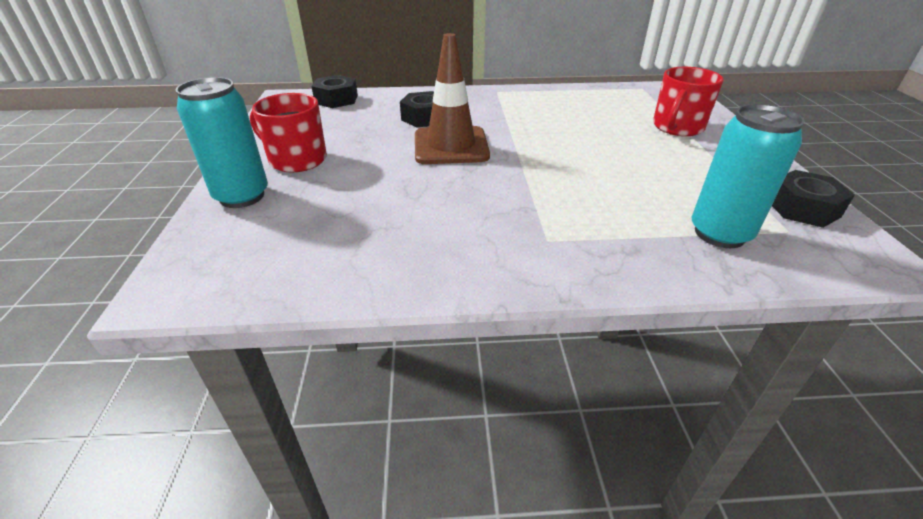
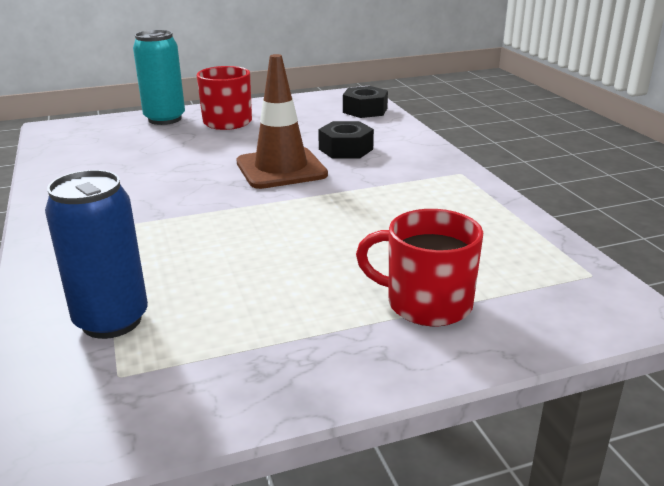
camera: 75 degrees right, 10 degrees down
turquoise can [692,104,805,248] -> blue can [45,170,148,339]
black nut [772,170,855,228] -> none

